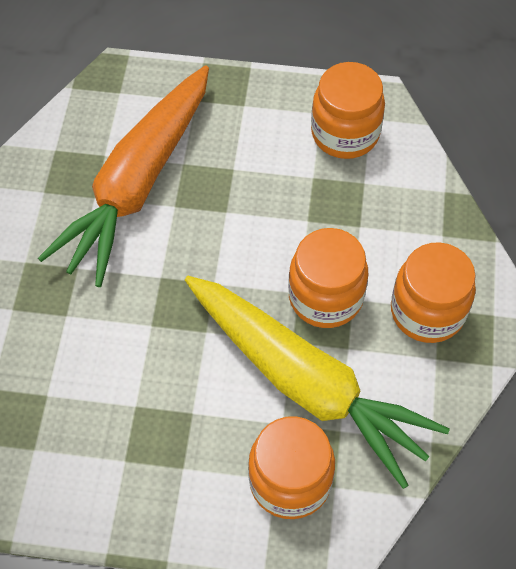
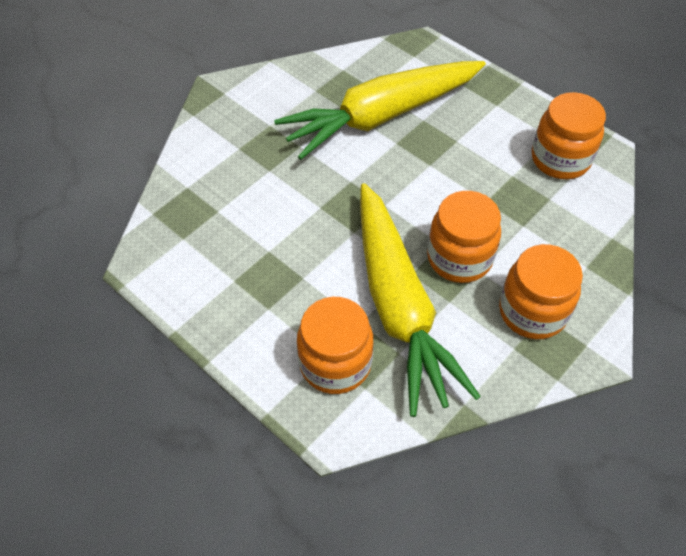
camera: 35 degrees right, 5 degrees down
orange carrot [38,65,209,287] -> yellow carrot [274,61,486,160]

